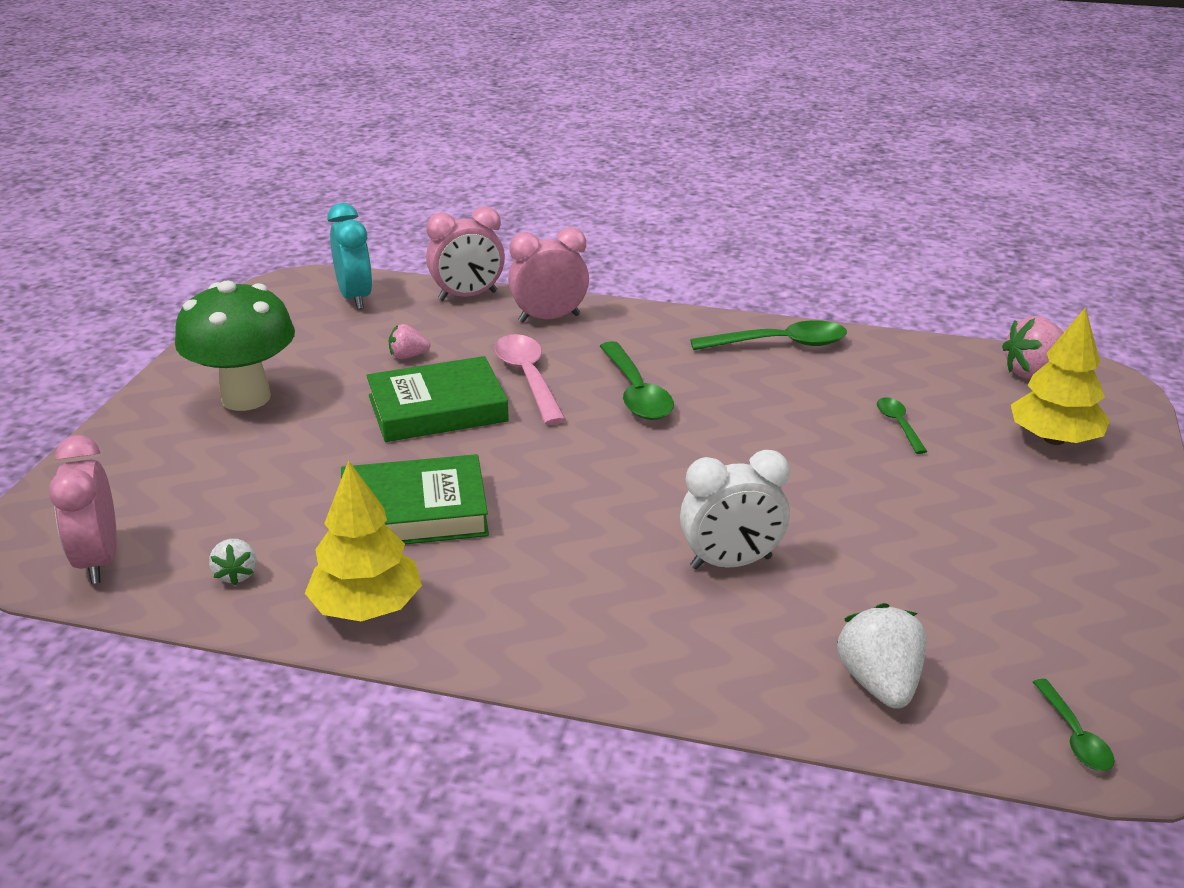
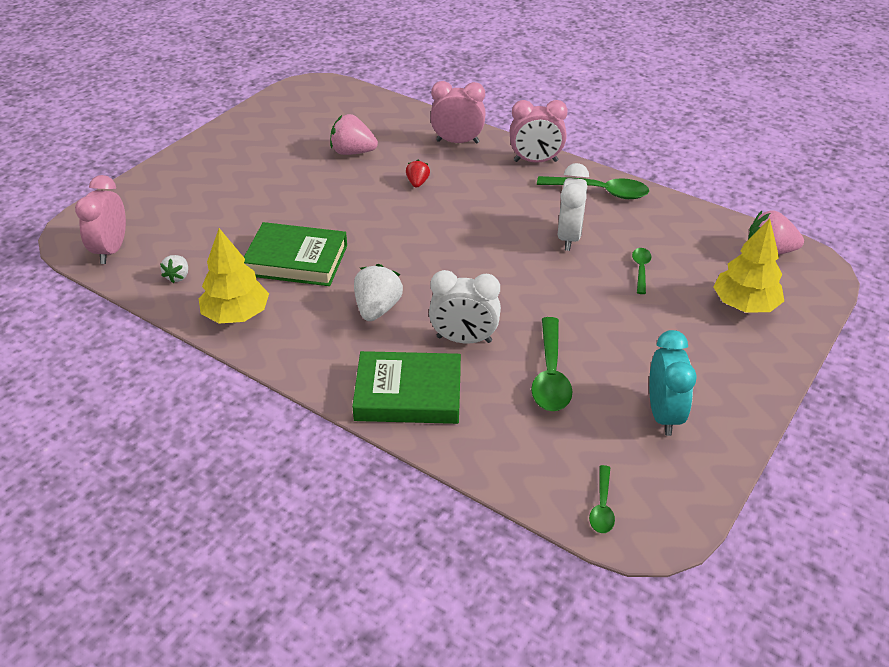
camera: 20 degrees right, 10 degrees up
green mushroom [175,281,295,411] -> none
turquoise clock [328,203,372,310] -> turquoise clock moved to [649,330,697,436]
green book [366,356,509,442] -> green book moved to [352,351,461,424]
pink strawberry [389,324,430,359] -> pink strawberry [330,114,378,155], size x1.73
pink clock [426,206,505,301] -> pink clock moved to [509,100,568,163]
pink spoon [495,334,566,425] -> red strawberry [406,160,430,188]
green spoon [600,341,674,420] -> green spoon moved to [531,317,573,411]
white strawberry [837,603,927,709] -> white strawberry moved to [354,264,403,321]
none -> white clock [558,163,589,251]

